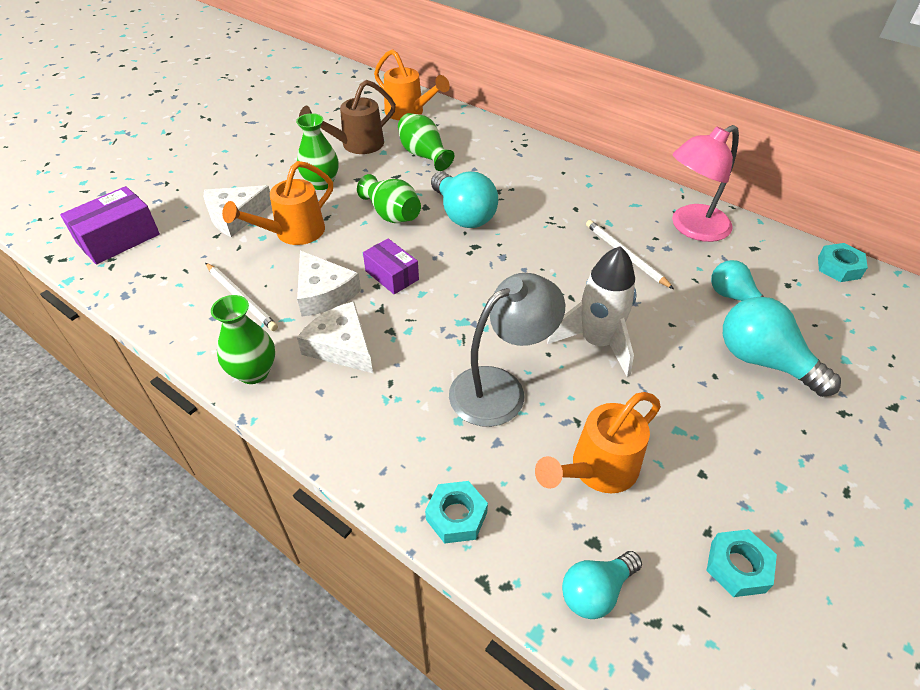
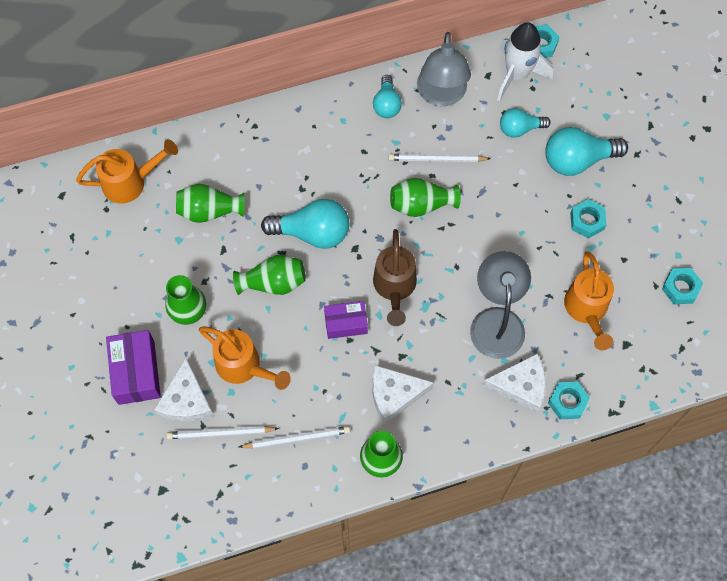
camera: 55 degrees left, 20 degrees up
purple box [60,186,160,264] -> purple box moved to [106,330,161,405]
orange watering can [222,161,333,245] -> orange watering can turned 45 degrees counterclockwise [199,326,291,390]
white cheese [297,251,361,317] -> white cheese moved to [482,353,546,413]
brown watering can [299,80,396,154] -> brown watering can moved to [373,229,417,326]
white rocket [547,246,636,377] -> white rocket moved to [497,22,553,101]
turquoise light bulb [562,551,642,619] -> turquoise light bulb moved to [373,75,402,118]
pink lamp [672,125,739,242] -> grey lamp [417,32,471,106]
none -> white pencil [166,426,279,439]
none -> green vase [390,178,461,217]
none -> turquoise nut [570,199,607,238]

